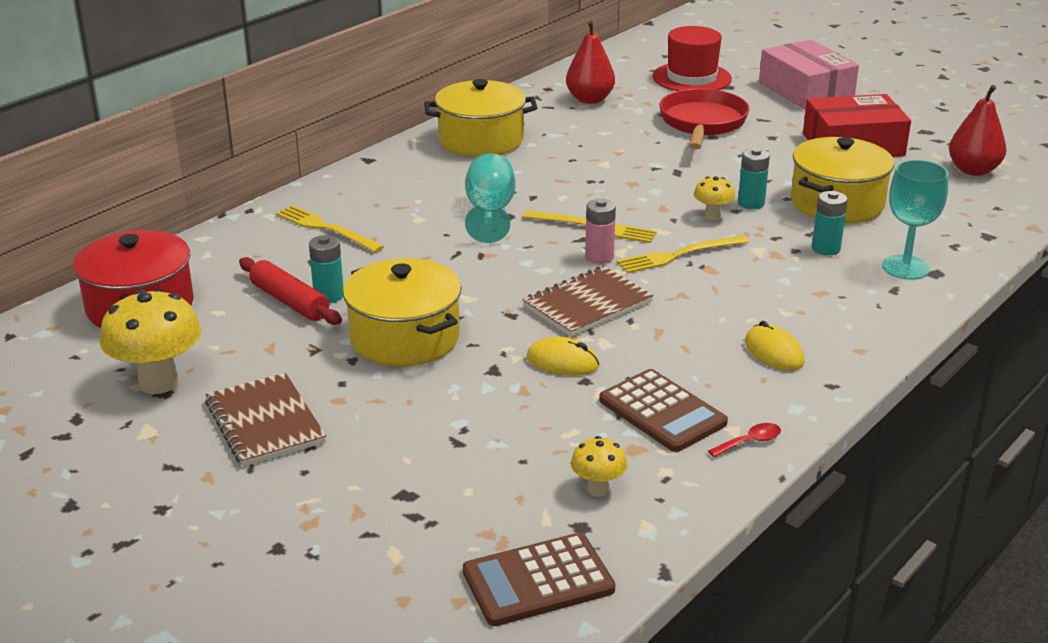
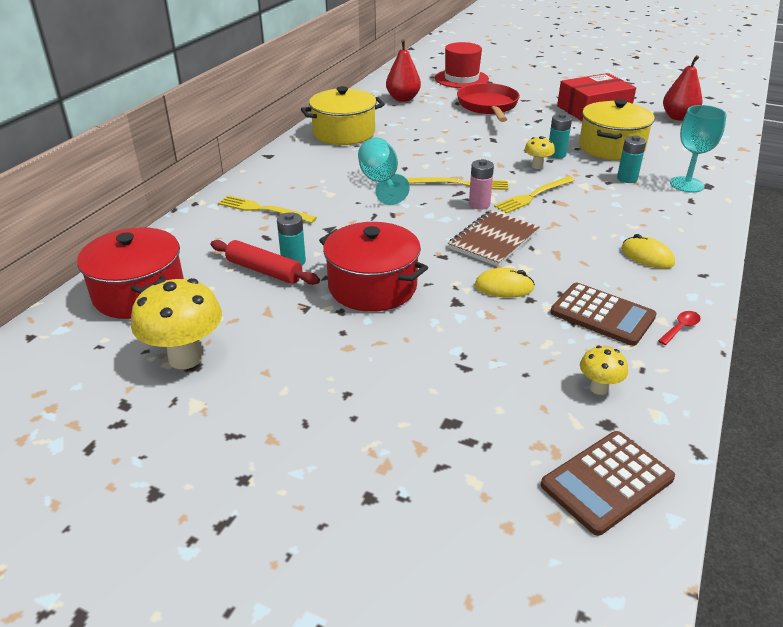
camera: 15 degrees left, 5 degrees up
brown notebook [205,373,326,466] -> none
yellow pot [343,258,462,366] -> red pot [319,222,428,312]
pink box [759,40,859,109] -> none

